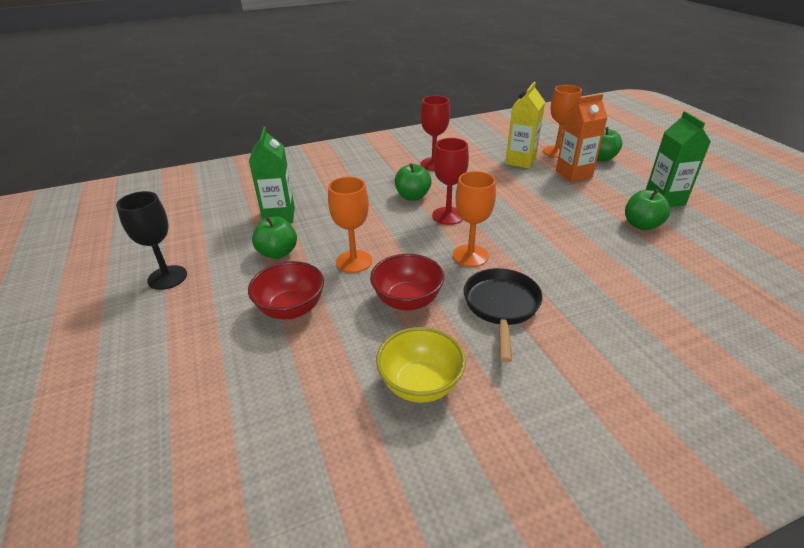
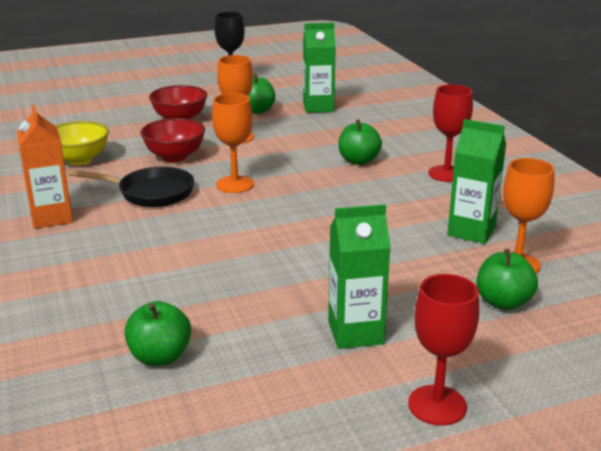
camera: 90 degrees right, 10 degrees down
red goblet [432,138,469,225] -> red goblet moved to [408,274,479,426]
yellow carton [505,82,545,169] -> green carton [447,119,506,244]
orange carton [556,94,608,182] -> orange carton moved to [17,105,73,229]
green apple [625,189,670,230] -> green apple moved to [124,301,191,366]

